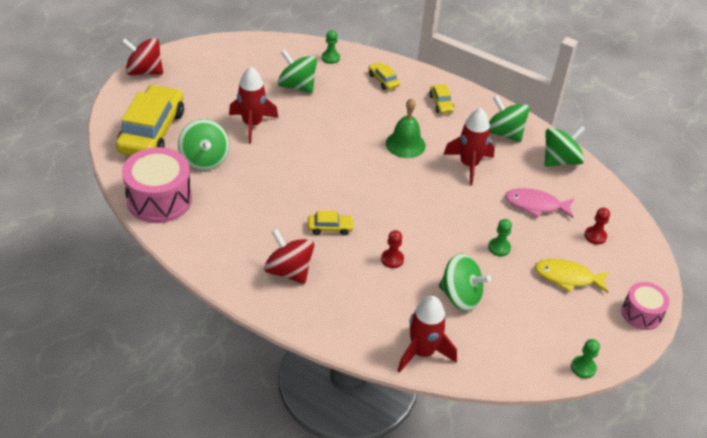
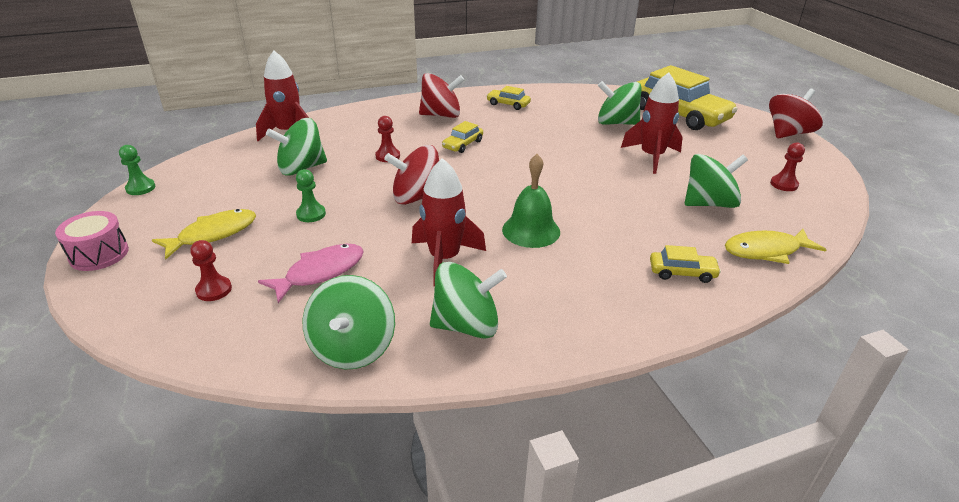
camera: 130 degrees right, 10 degrees down
pink drum [122,147,192,223] -> none
green pawn [322,30,340,64] -> yellow fish [725,229,827,264]
yellow car [429,84,454,114] -> yellow car moved to [486,86,531,110]
none -> red spinning top [384,145,439,205]
none -> red pawn [770,143,805,191]

